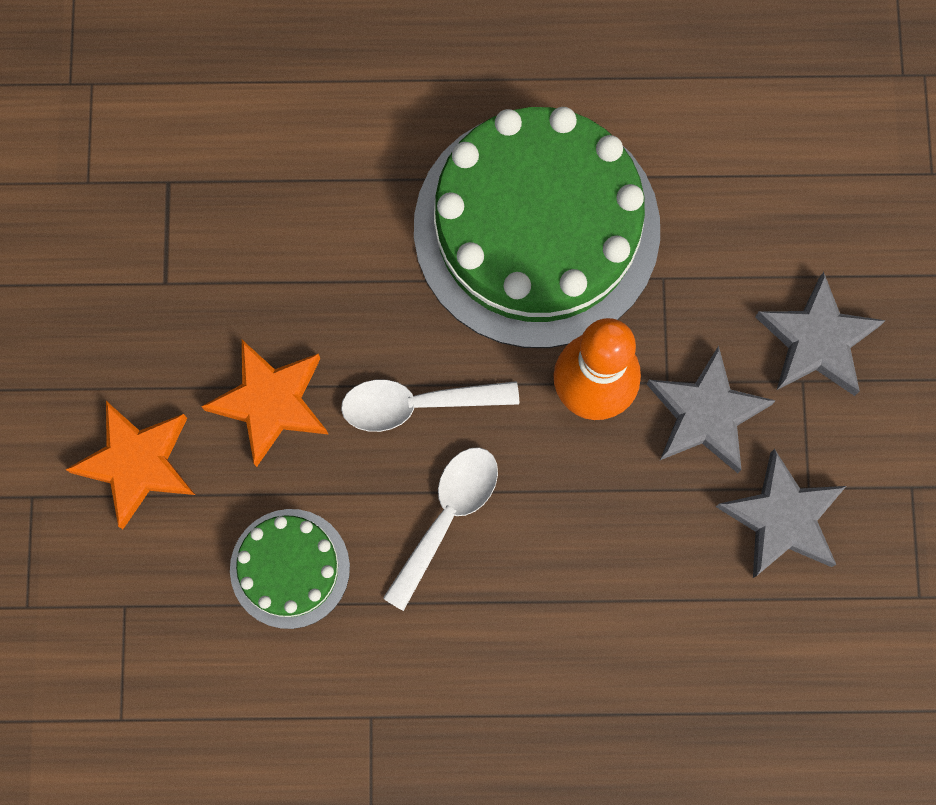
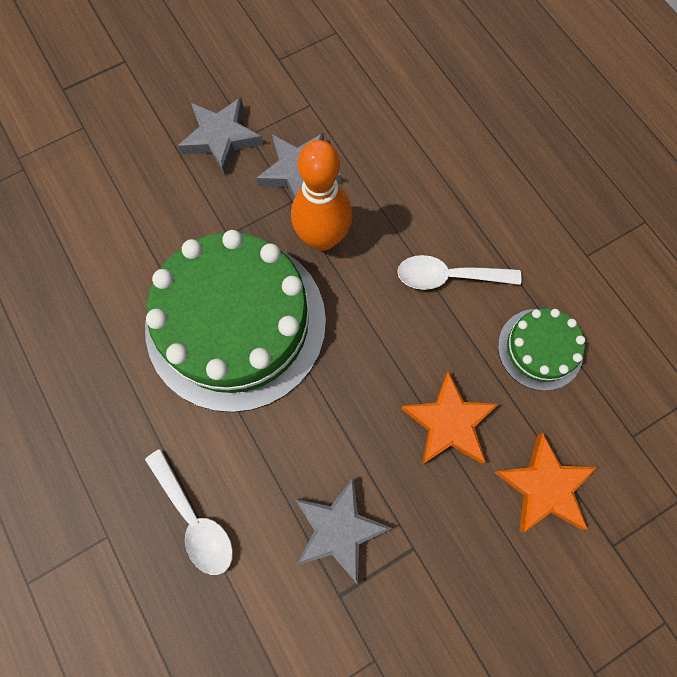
camera: 120 degrees left, 5 degrees down
white spoon [341,380,519,432] -> white spoon moved to [145,449,233,575]
grey star [716,449,846,578] -> grey star moved to [295,478,392,585]

